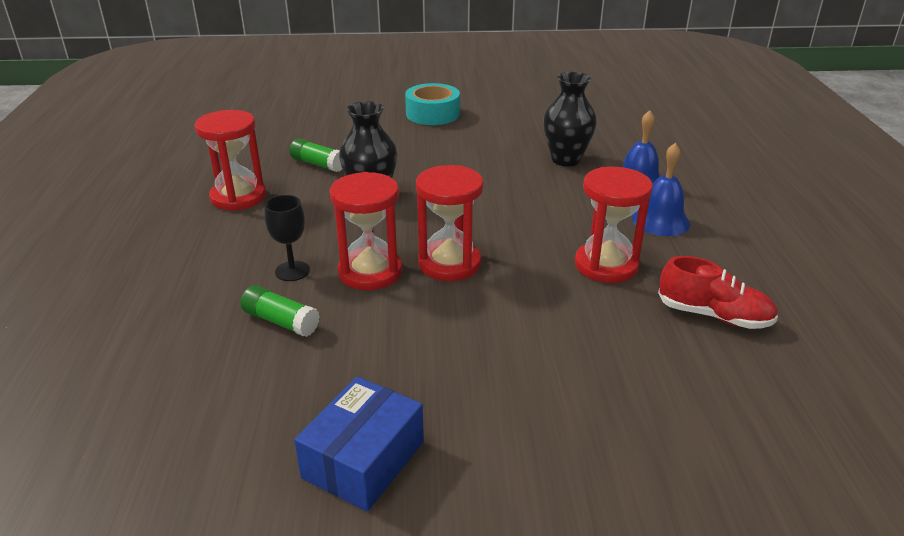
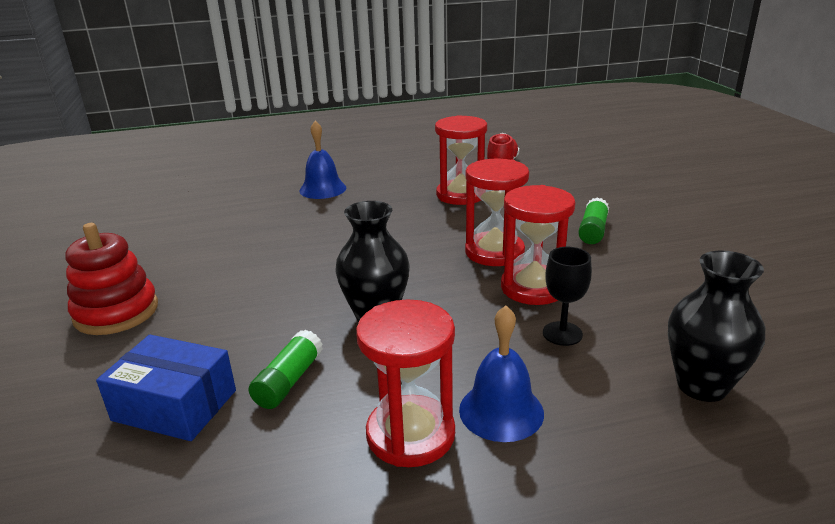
camera: 100 degrees left, 5 degrees down
green glue stick [241,285,320,337] -> green glue stick moved to [578,197,609,244]
blue box [294,376,424,511] -> blue box moved to [96,335,236,441]
turquoise tape [405,83,460,125] -> red stacking toy [66,223,158,335]
black vase [543,72,597,166] -> black vase moved to [668,250,765,402]
blue bell [632,143,690,236] -> blue bell moved to [459,305,544,442]

